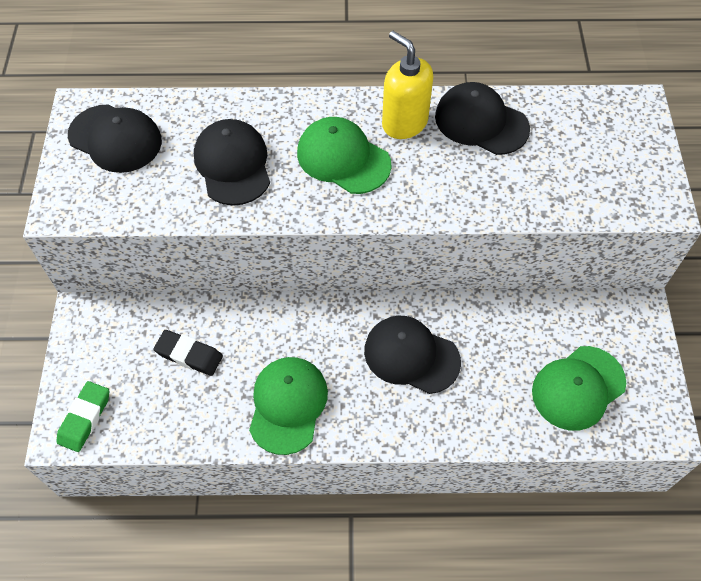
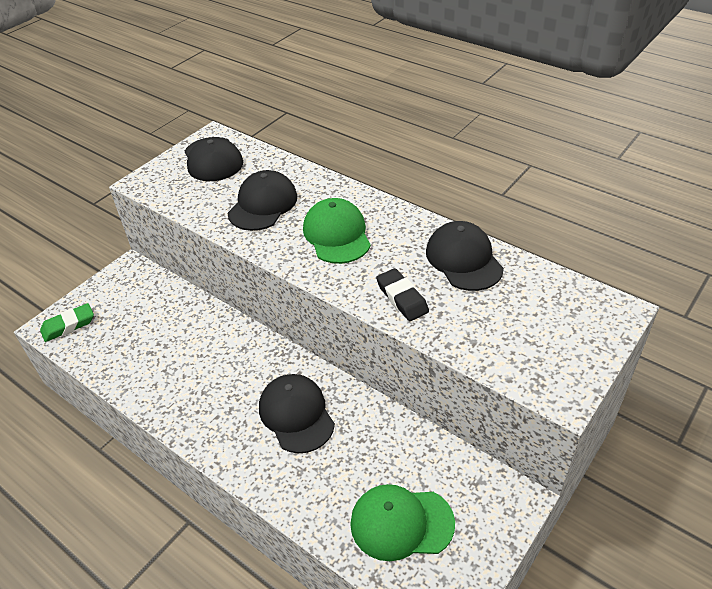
camera: 40 degrees right, 15 degrees down
black eraser [153,330,223,376] -> black eraser moved to [376,268,429,321]
green cap [249,357,328,455] -> none
yellow soap dispenser [382,31,433,139] -> none

